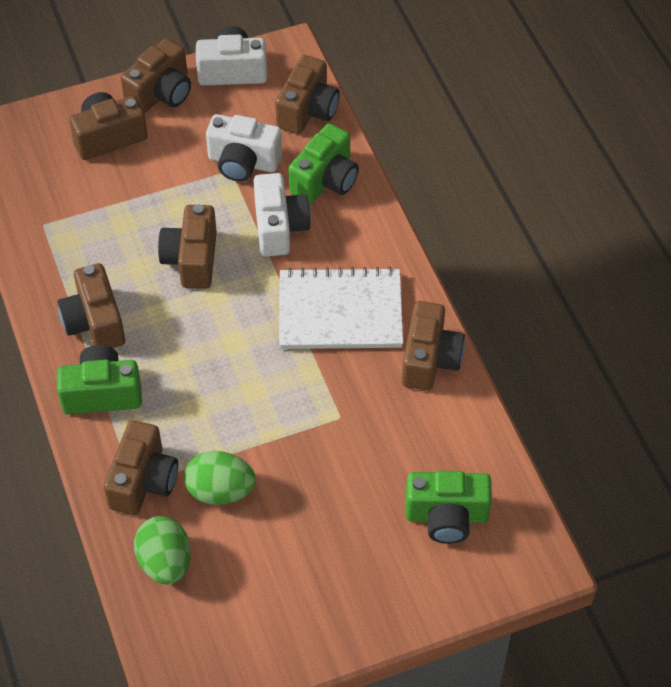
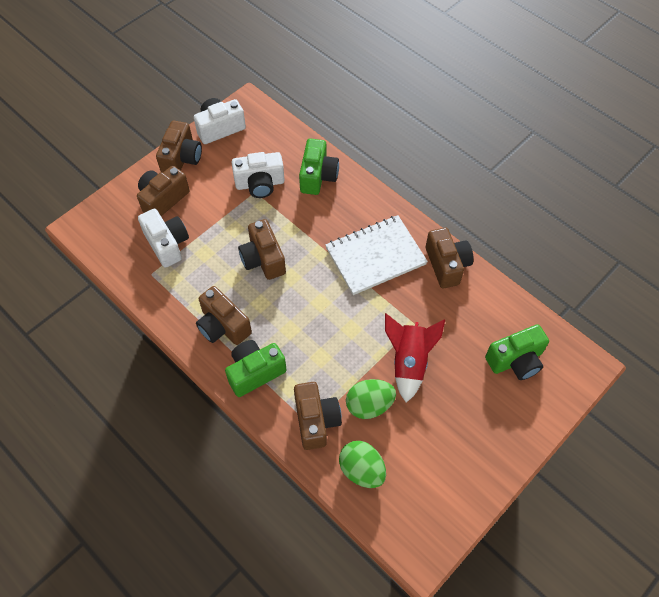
camera: 25 degrees left, 5 degrees up
white camera [254,173,311,257] -> white camera moved to [138,209,189,268]
brown camera [275,55,340,134] -> none
none -> red rocket [385,313,445,403]

